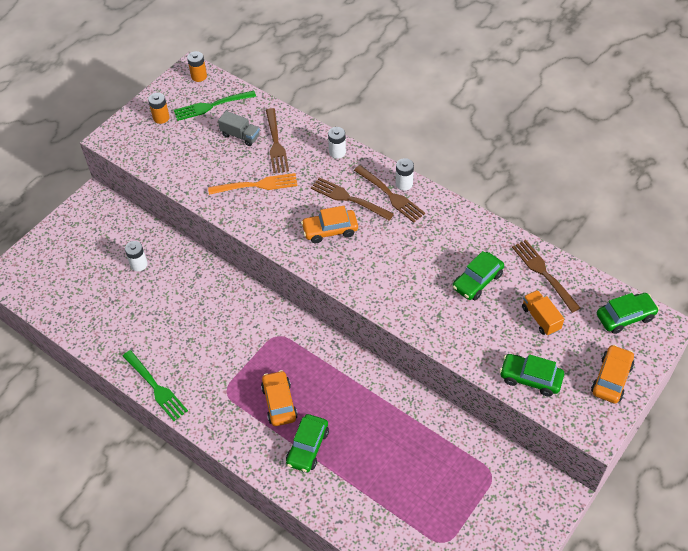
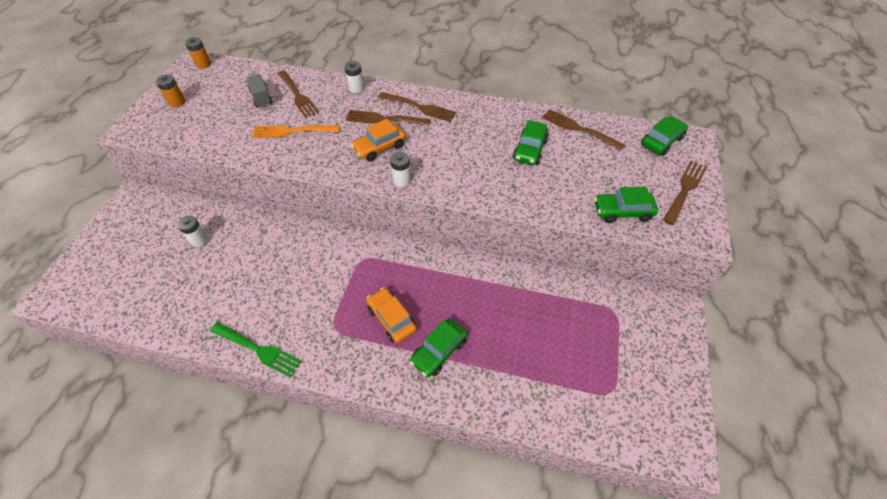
camera: 25 degrees left, 0 degrees up
green fork [174,90,256,121] -> none
orange fork [208,173,298,195] -> orange fork turned 150 degrees counterclockwise [252,125,340,138]
grey truck [218,111,260,146] -> grey truck turned 120 degrees counterclockwise [246,74,272,107]
green car [286,414,329,472] -> green car turned 45 degrees clockwise [410,319,467,377]
white battery [395,158,414,191] -> white battery moved to [390,152,411,187]
orange truck [522,290,564,336] -> none
orange car [591,345,634,404] -> brown fork [663,161,707,225]

